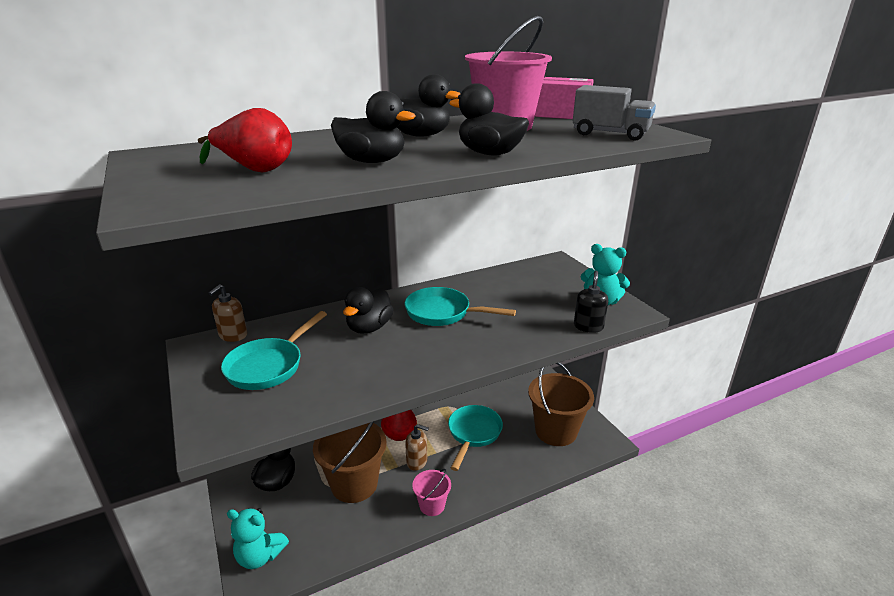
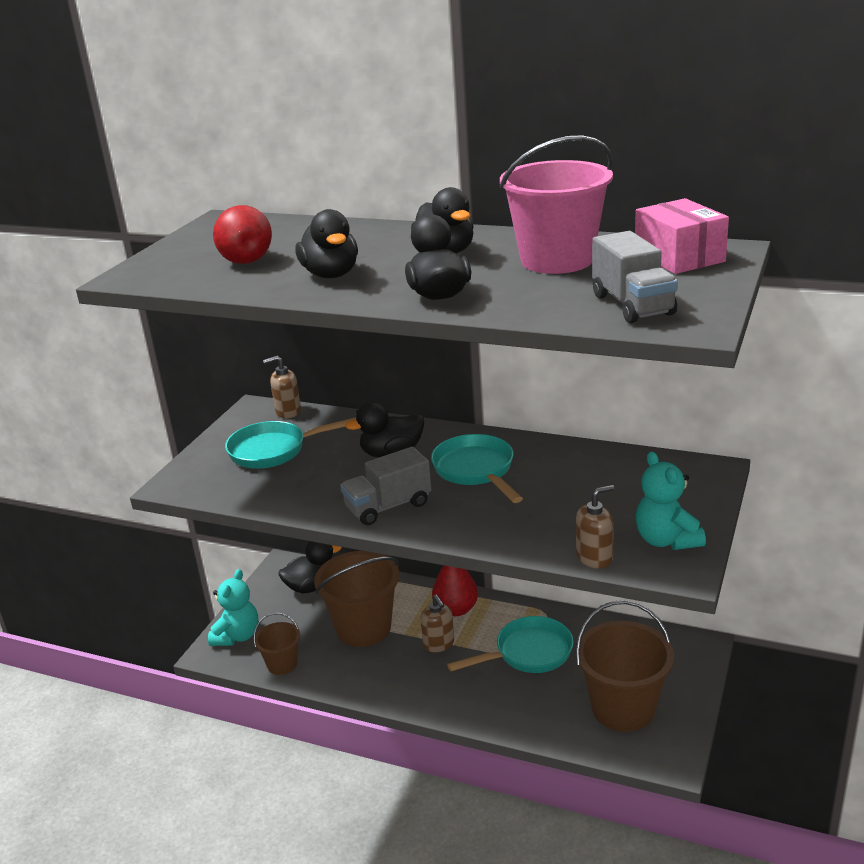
camera: 50 degrees right, 0 degrees up
turquoise teddy bear [227,508,289,569] -> turquoise teddy bear turned 135 degrees counterclockwise [208,569,258,646]
pink bucket [412,469,451,516] -> none
black soap dispenser [574,271,608,333] -> brown soap dispenser [576,485,614,569]
none -> brown bucket [253,613,300,675]
none -> grey truck [340,446,432,525]

